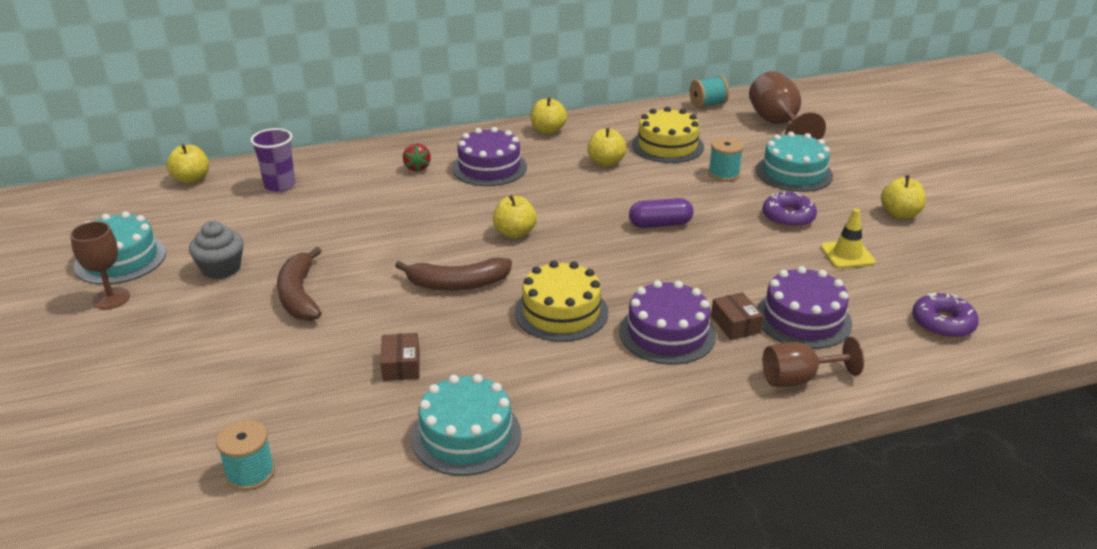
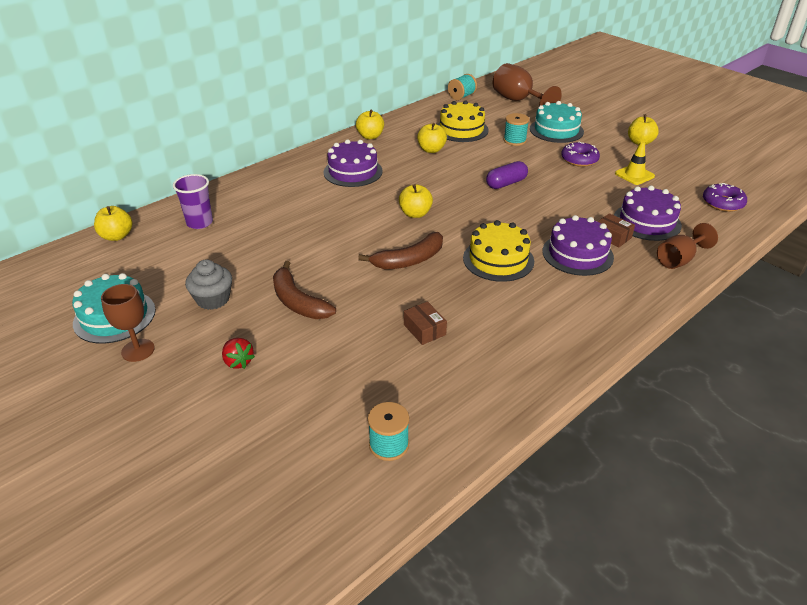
camera: 25 degrees left, 5 degrees up
red strawberry [403,143,431,172] -> red strawberry moved to [222,338,255,369]
turquoise cake [411,374,521,476] -> none

